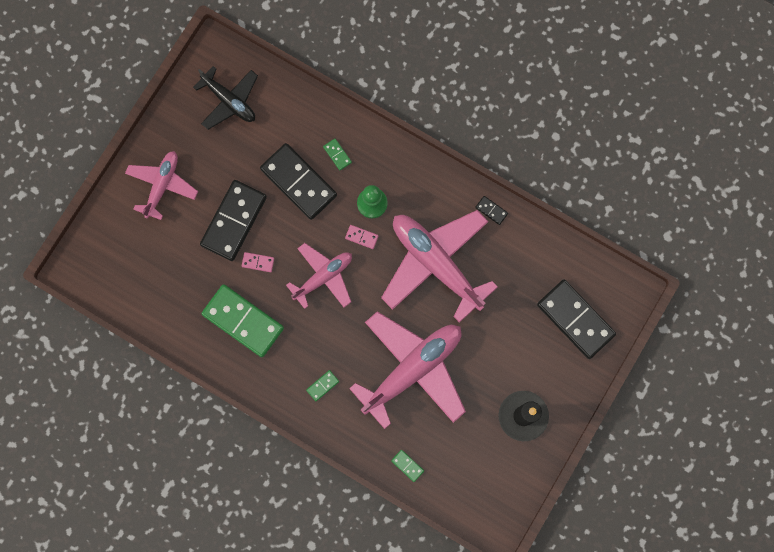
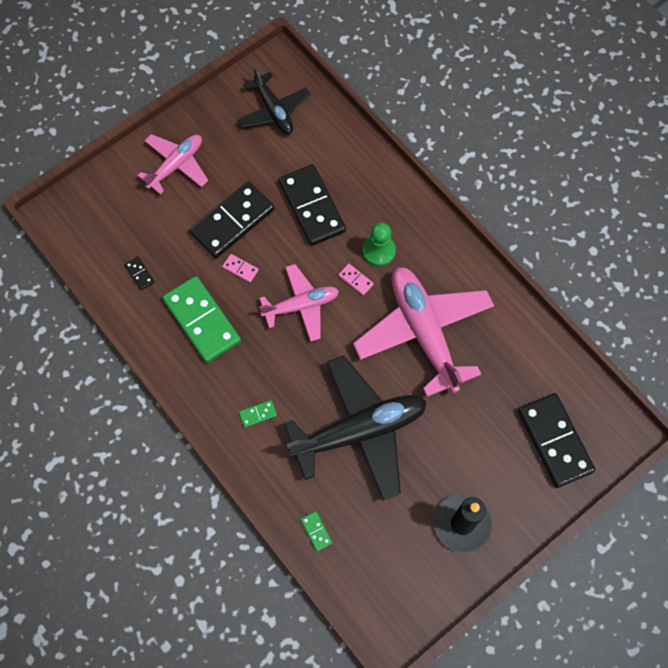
camera: 20 degrees right, 10 degrees down
green domino [323,139,352,170] -> none
pink plane [349,311,466,429] -> black plane [284,356,427,501]
black domino [475,196,508,225] -> black domino moved to [124,256,155,290]

